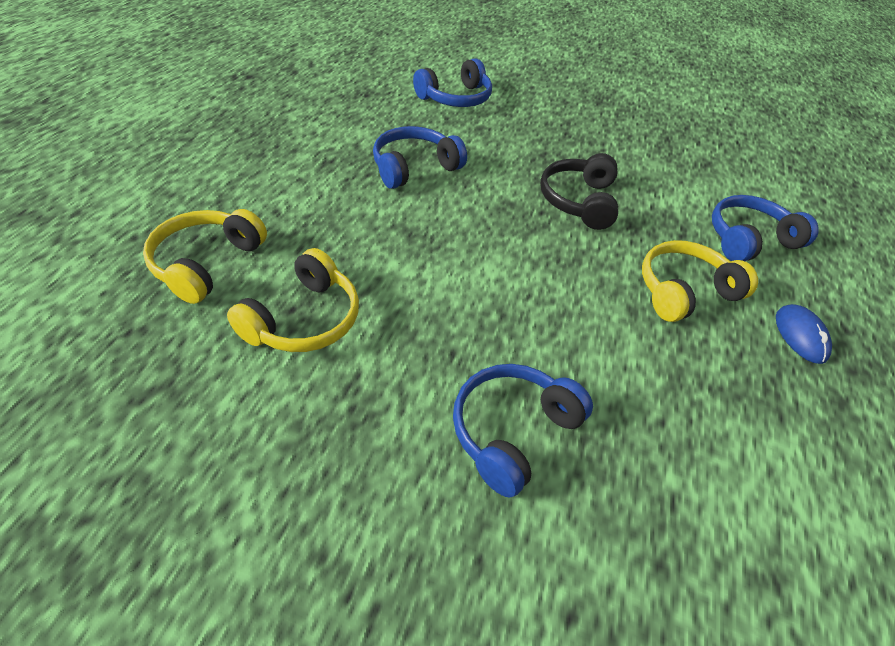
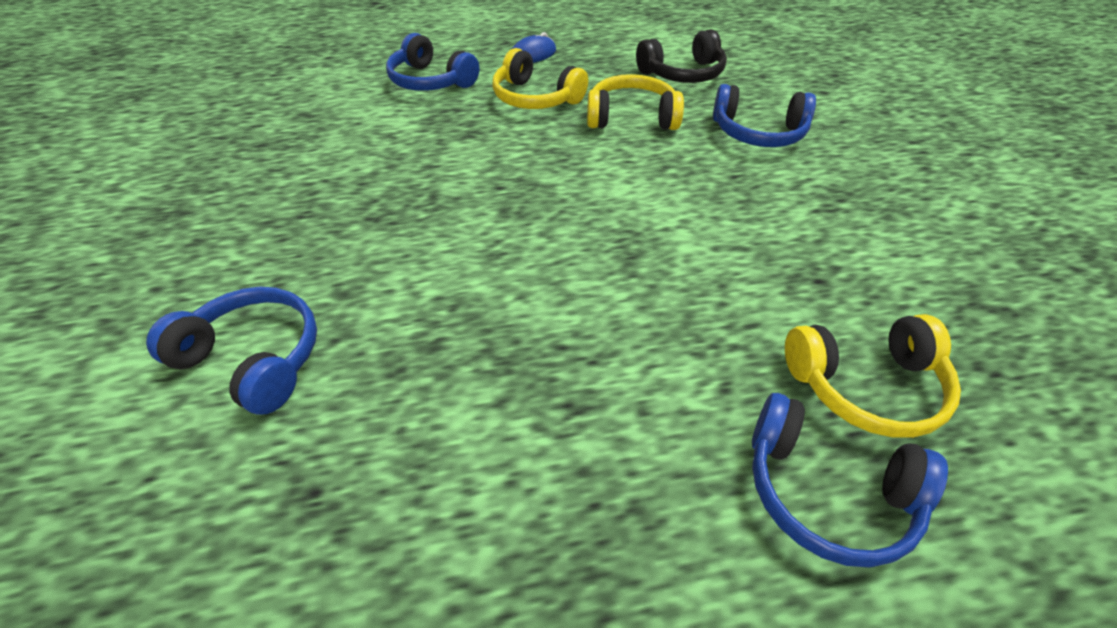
camera: 115 degrees left, 0 degrees up
yellow headphones [227,248,359,352] -> yellow headphones moved to [587,74,684,130]
blue headphones [373,126,467,189] -> blue headphones moved to [752,393,948,568]
black headphones [540,153,618,230] -> black headphones moved to [636,29,727,83]

